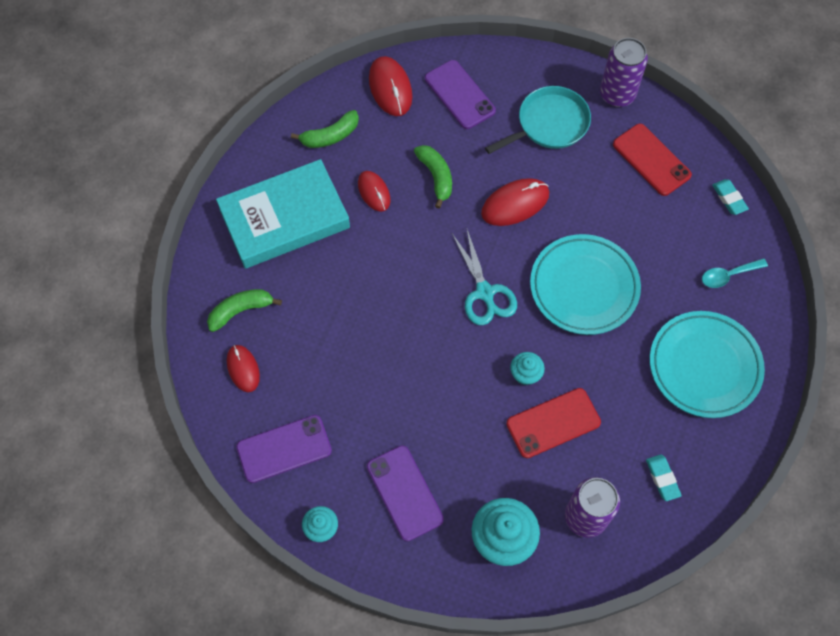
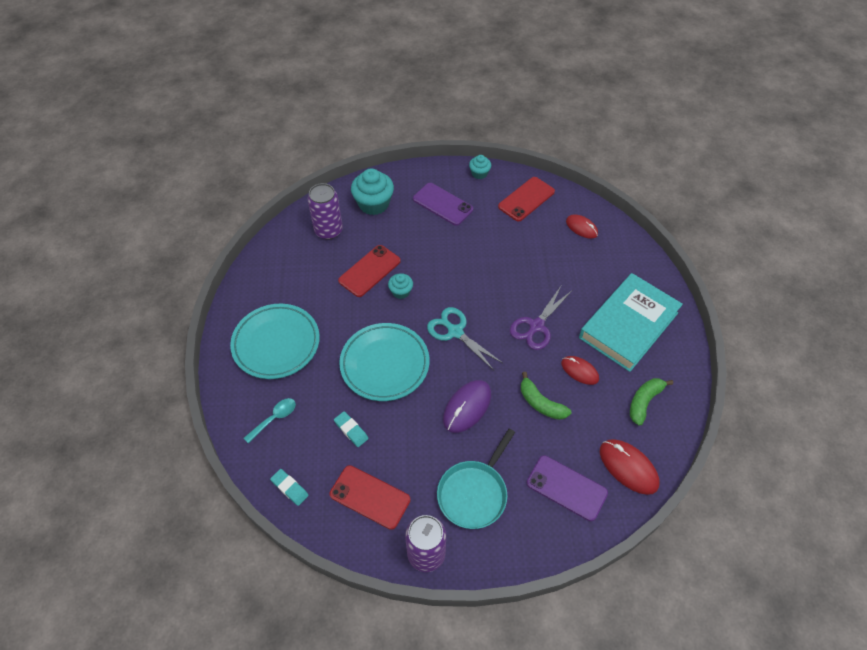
camera: 155 degrees right, 10 degrees down
green banana [207,289,282,332] -> none
purple phone [236,415,332,483] -> red phone [498,177,555,221]
red mouse [481,178,549,226] -> purple mouse [443,380,491,433]
turquoise eraser [646,455,682,501] -> turquoise eraser moved to [334,411,368,447]
none -> purple scissors [510,286,572,350]

